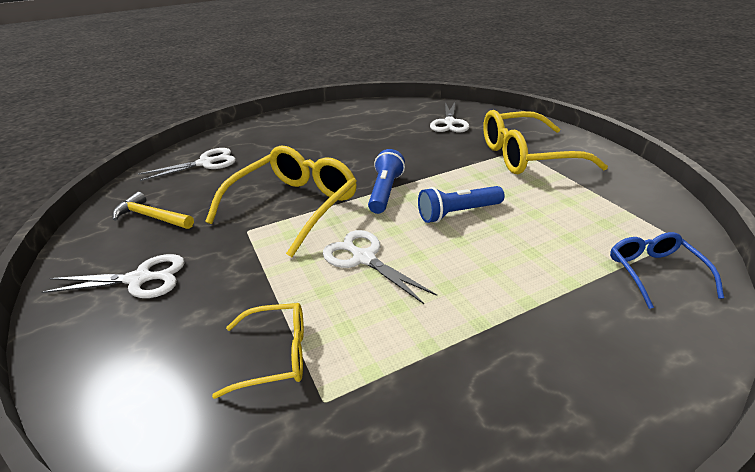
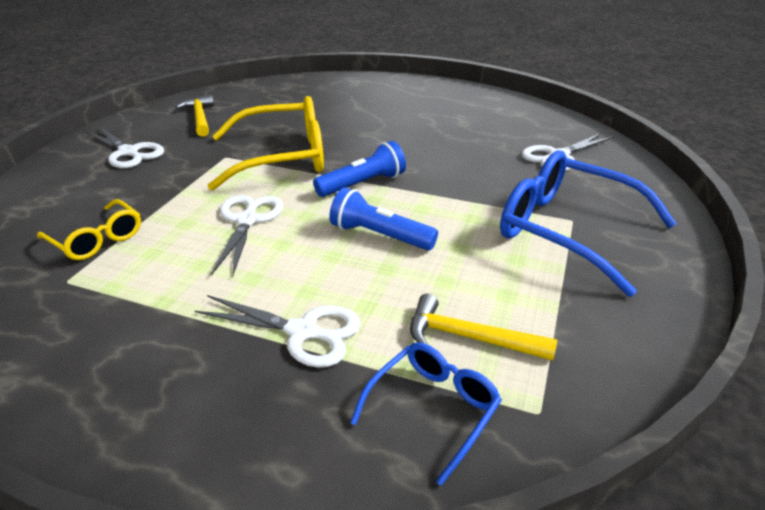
camera: 45 degrees right, 0 degrees up
white scissors [138,148,236,181] -> white scissors moved to [195,295,361,368]
yellow glasses [483,110,608,174] -> blue glasses [500,150,677,297]
none -> yellow hammer [410,294,557,360]

